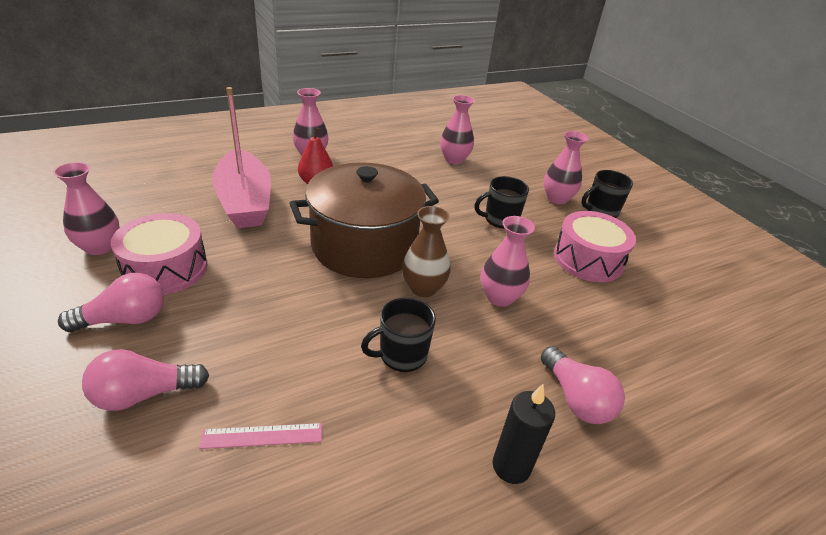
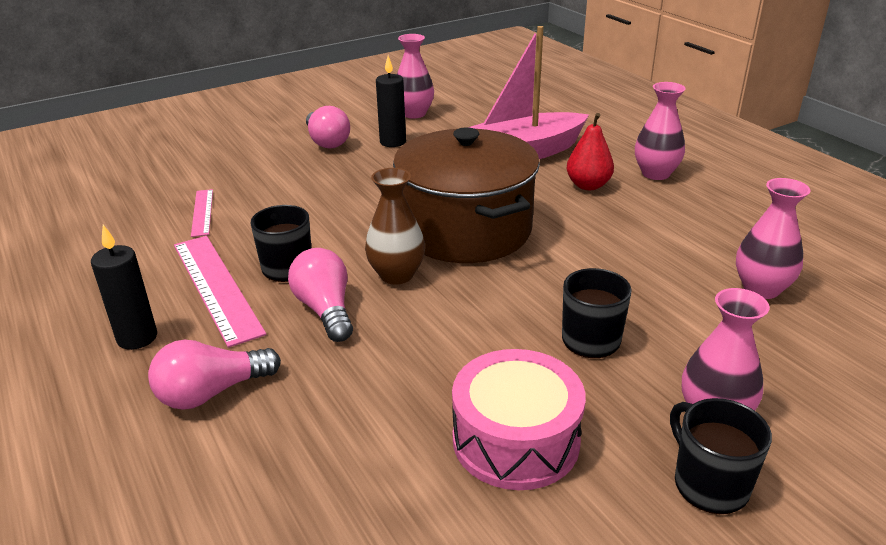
camera: 90 degrees right, 5 degrees down
pink light bulb [82,349,209,411] -> pink light bulb moved to [288,248,353,342]
pink drum [111,213,208,295] -> black candle [376,56,406,147]
pink vase [481,216,535,307] -> none
none -> pink ruler [174,236,266,348]

